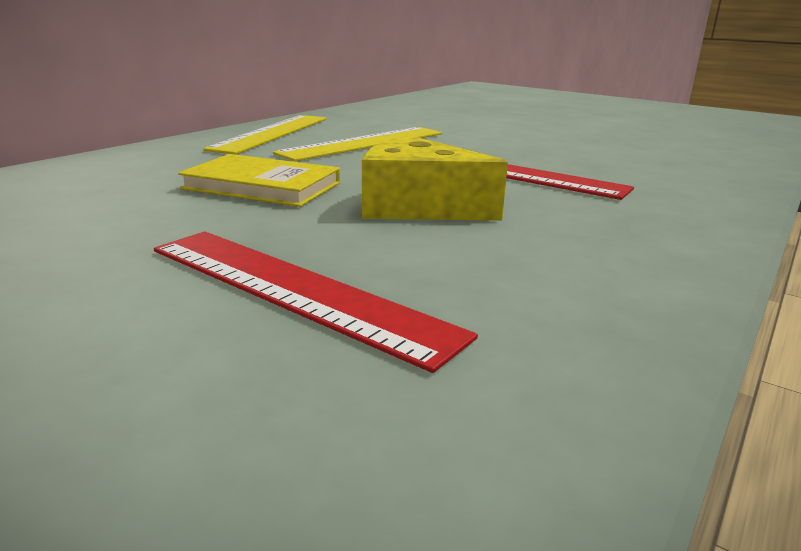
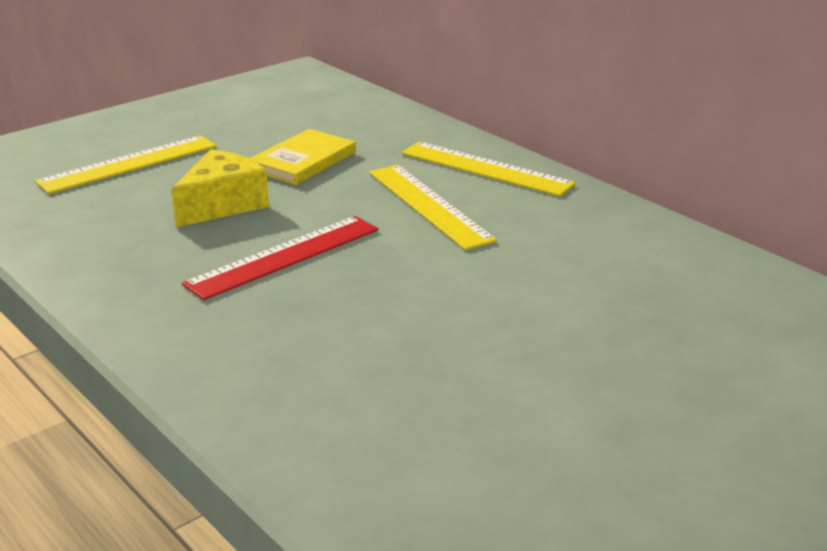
camera: 105 degrees right, 5 degrees up
red ruler [154,231,478,373] -> yellow ruler [35,135,216,194]

